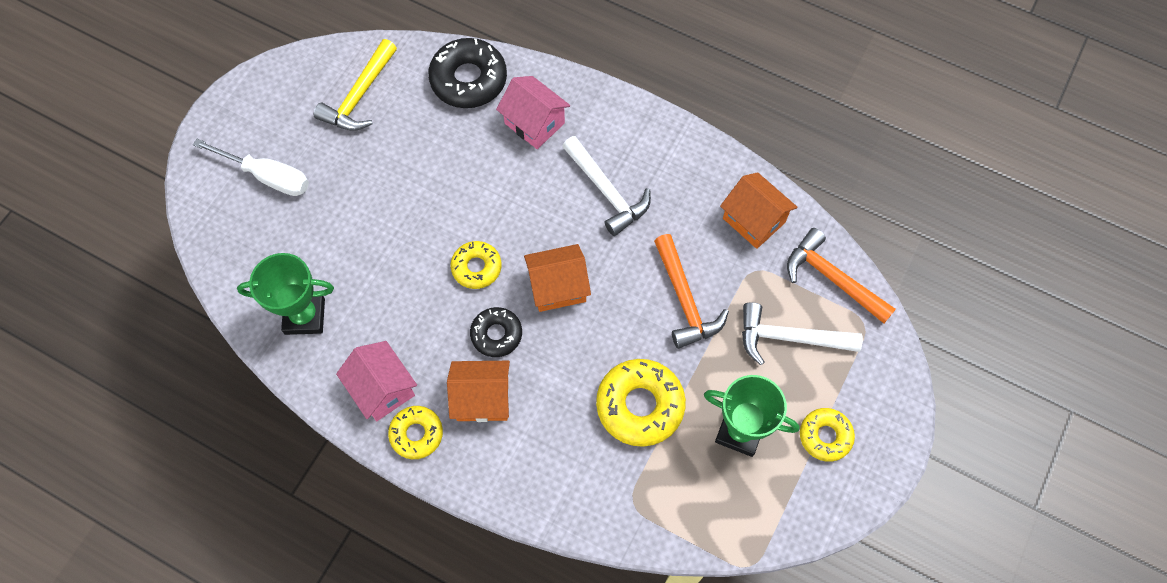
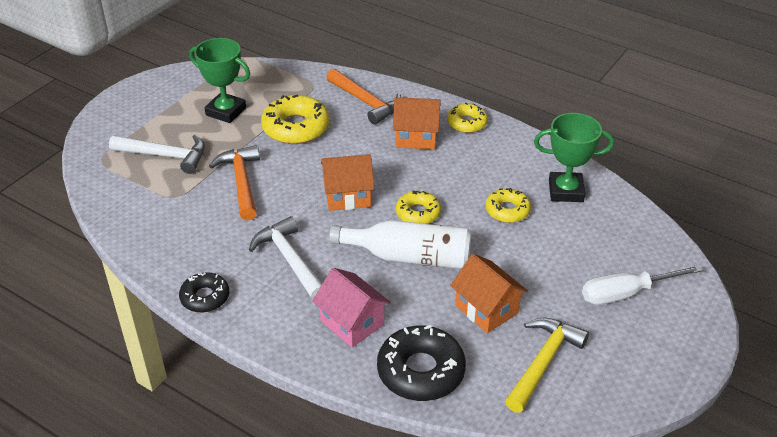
camera: 175 degrees left, 25 degrees down
white screwdriver [193,139,309,196] -> white screwdriver turned 45 degrees counterclockwise [582,265,703,305]
pink house [336,341,417,421] -> none
black donut [470,307,522,357] -> black donut moved to [179,272,229,313]
orange house [720,172,798,249] -> orange house moved to [450,254,528,333]
orange hammer [787,228,896,323] -> orange hammer moved to [326,69,401,125]
yellow donut [800,408,855,462] -> yellow donut moved to [486,188,531,223]
none -> white bottle [329,220,471,269]

